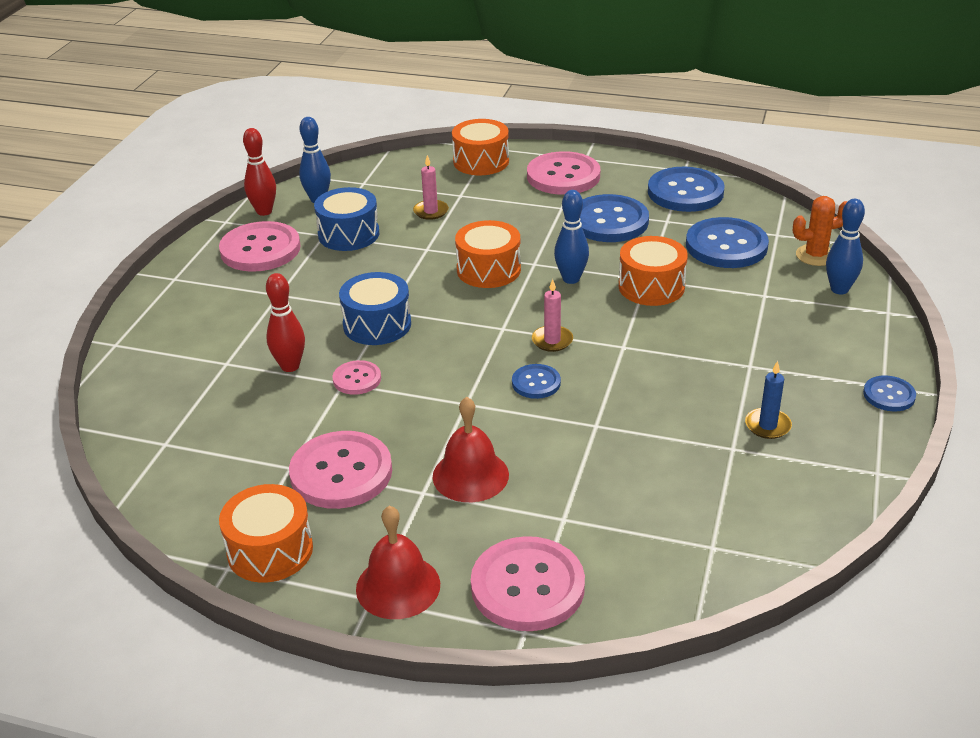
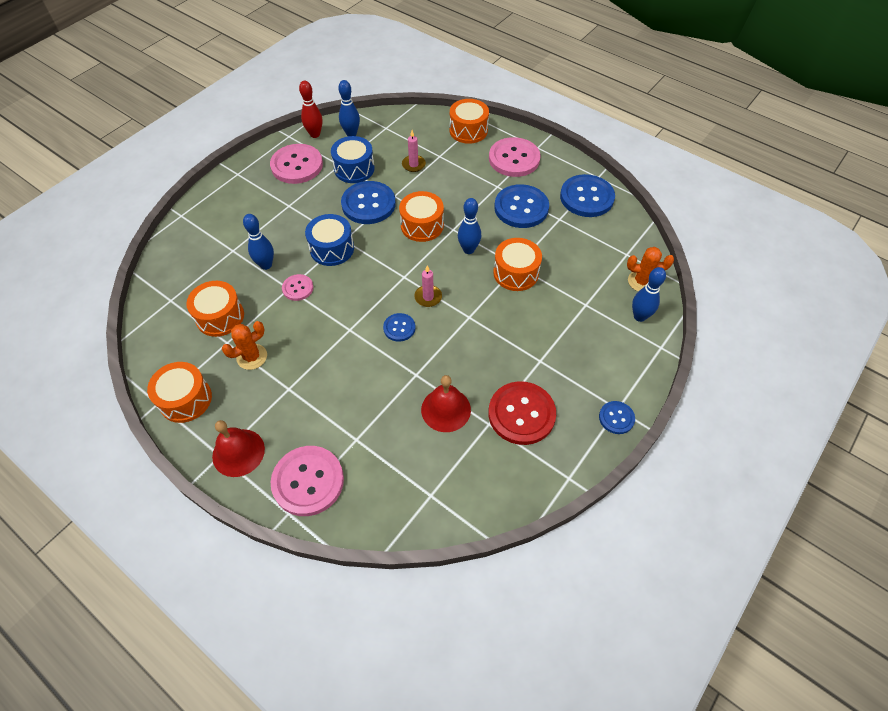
camera: 20 degrees right, 20 degrees up
red bowling pin [266,273,305,372] -> blue bowling pin [243,214,274,270]
pink button [289,431,392,509] -> orange cactus [222,321,267,370]
red bell [433,397,509,502] -> red bell moved to [421,375,471,432]
blue button [686,217,769,268] -> blue button moved to [341,181,396,224]
blue candle [745,361,792,439] -> red button [488,381,556,445]
none -> orange drum [186,281,244,337]

